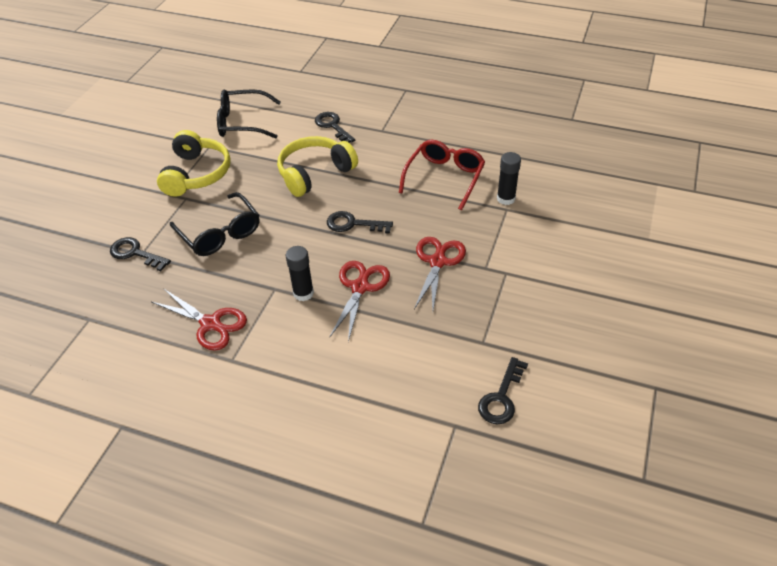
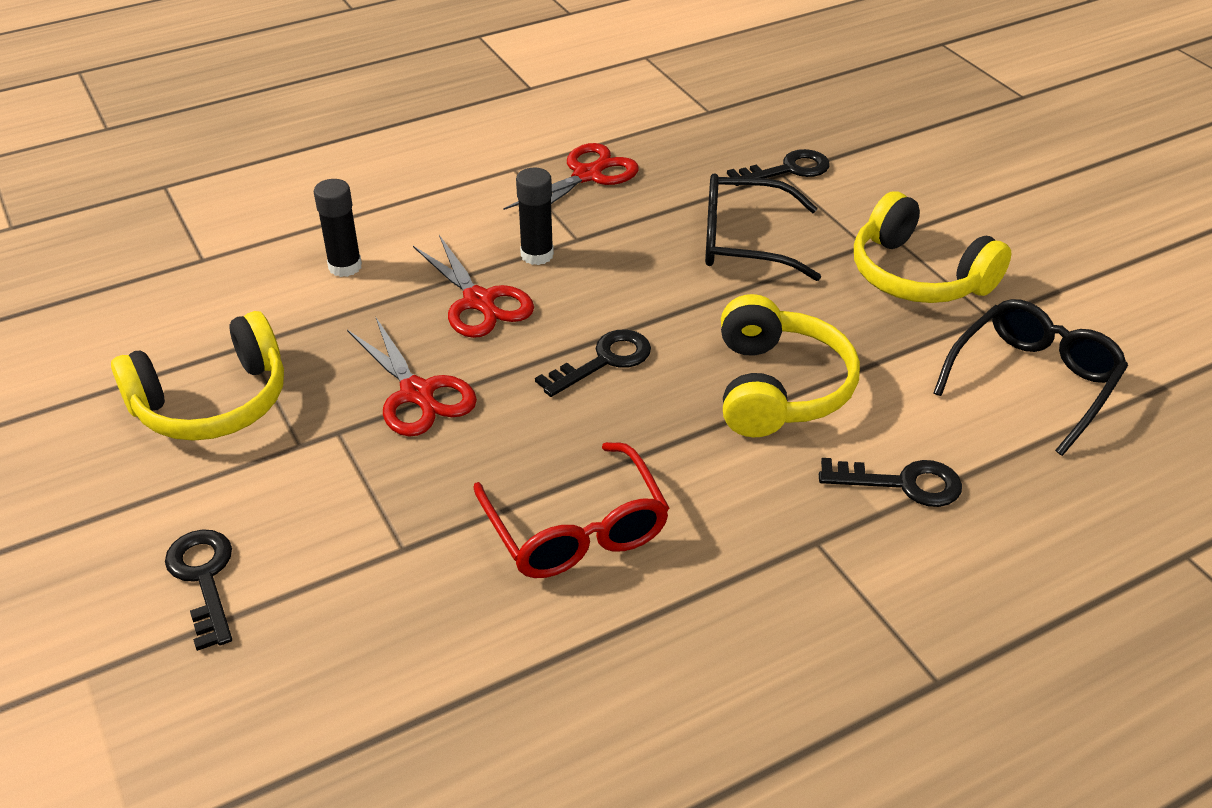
camera: 130 degrees right, 5 degrees down
red scissors [152,288,247,351] -> red scissors turned 150 degrees clockwise [503,143,639,210]
black key [478,357,528,424] -> black key moved to [165,529,232,651]
black glue stick [497,152,521,205] -> black glue stick moved to [314,179,362,277]
none -> yellow headphones [111,311,284,441]

